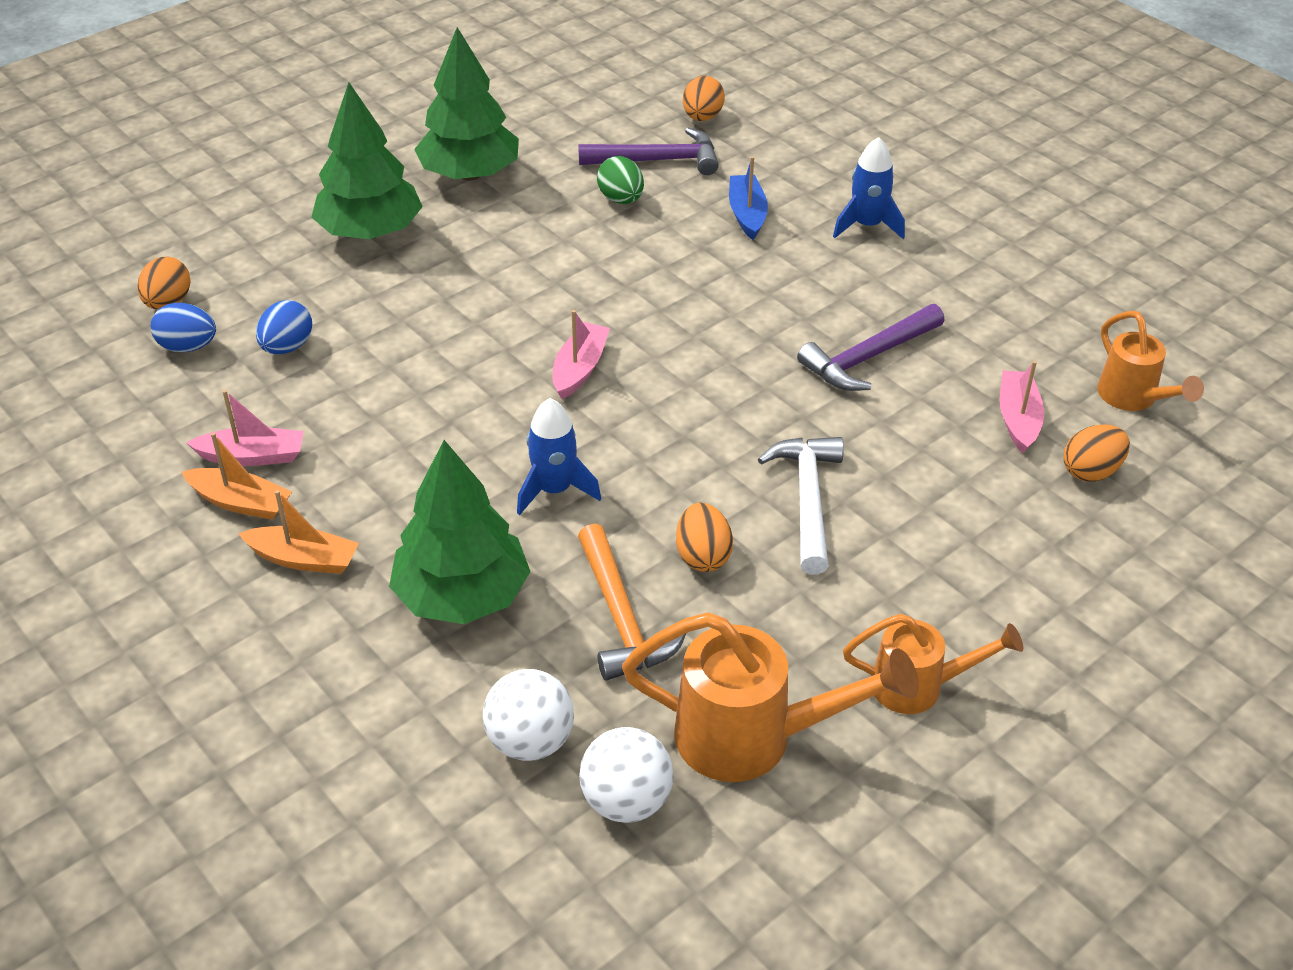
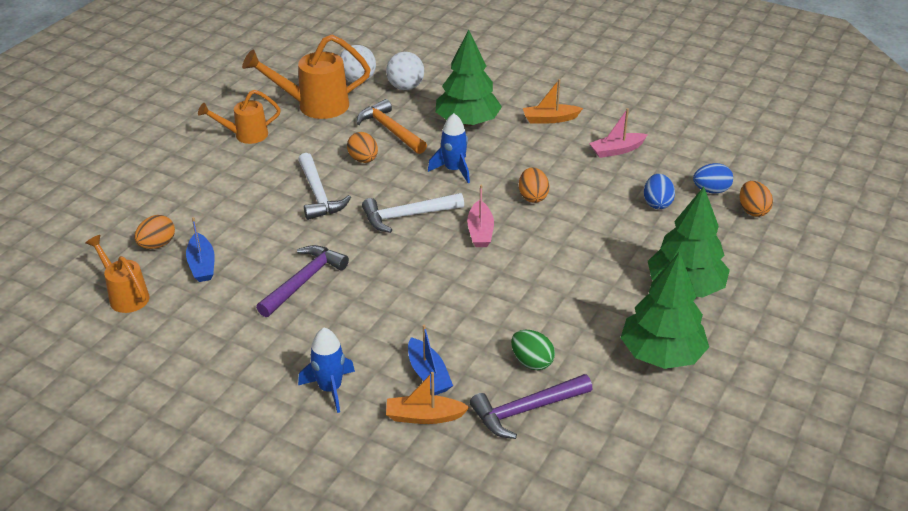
camera: 160 degrees right, 5 degrees down
orange boat [182,432,292,520] -> orange boat moved to [386,372,470,424]
orange egg [683,76,725,121] -> orange egg moved to [519,167,550,203]
pink boat [1000,361,1044,453] -> blue boat [186,217,215,282]
none -> white hammer [362,193,464,233]

